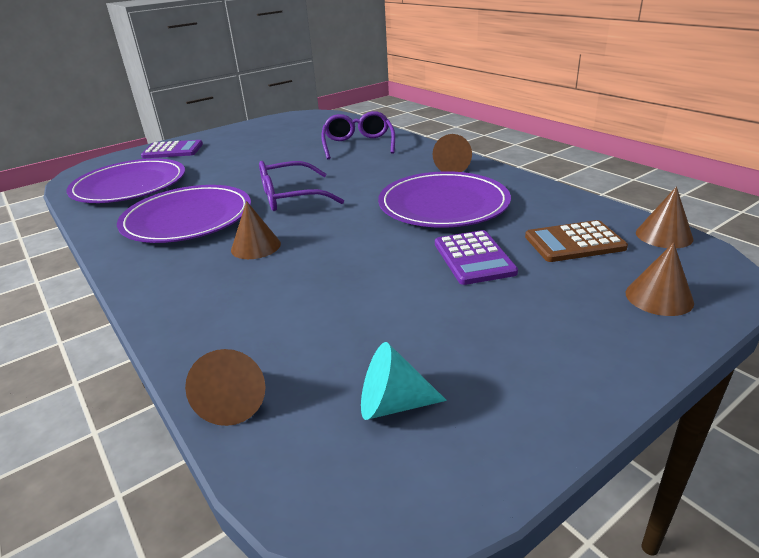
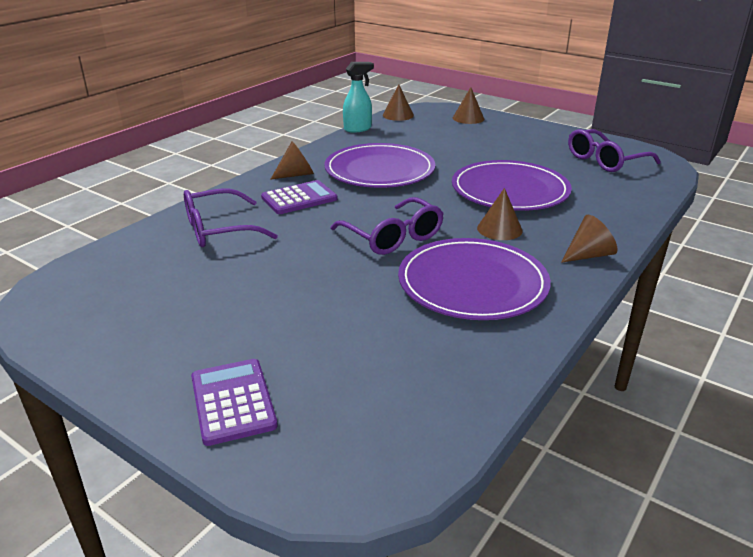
camera: 110 degrees left, 0 degrees up
purple plate [66,159,185,203] -> purple plate moved to [452,160,572,211]
brown cone [185,349,266,426] -> brown cone moved to [561,215,617,263]
turquoise cone [361,342,447,420] -> purple glasses [568,129,661,172]
purple calculator [435,230,518,285] -> purple calculator moved to [261,180,337,214]
brown calculator [525,220,628,262] -> none
none -> turquoise spray bottle [343,62,374,133]

